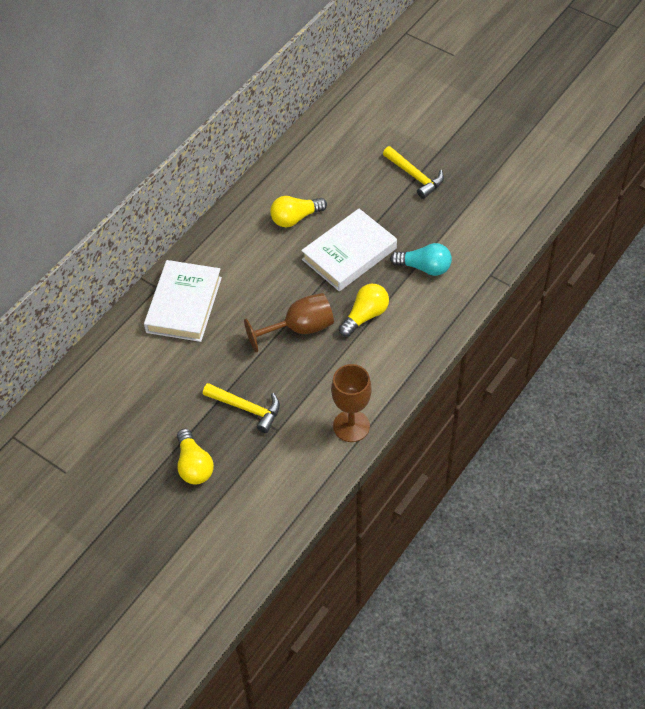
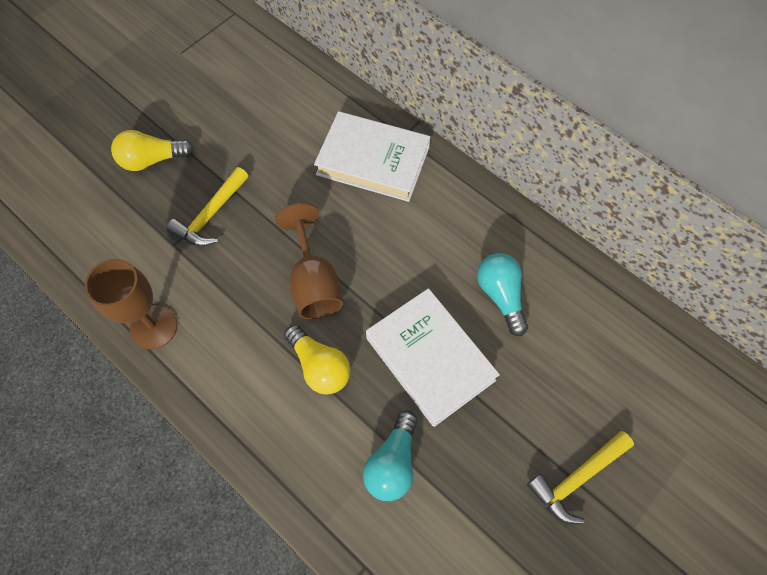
camera: 95 degrees right, 10 degrees up
yellow light bulb [270,196,327,227] -> turquoise light bulb [477,253,528,336]

